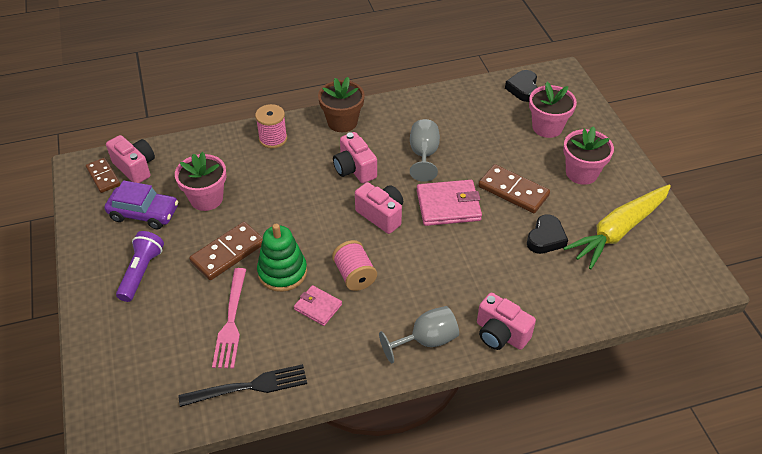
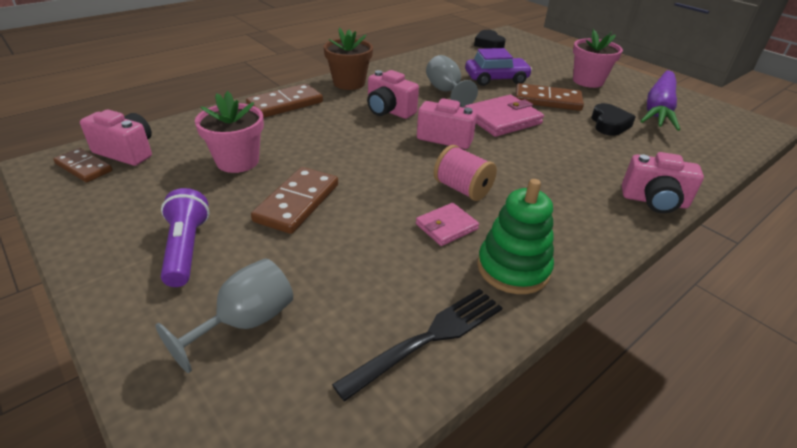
camera: 25 degrees left, 10 degrees down
purple car [104,180,178,229] -> purple car moved to [465,48,532,86]
pink fork [212,268,246,369] -> none
pink spool [255,104,287,149] -> brown domino [246,84,323,118]
green stacking toy [257,224,307,292] -> green stacking toy moved to [477,179,554,294]
pink wallet [294,285,342,326] -> pink wallet turned 45 degrees counterclockwise [416,203,479,246]
grey goblet [379,306,459,363] -> grey goblet moved to [155,258,293,373]
pink flower pot [529,82,577,138] -> none
yellow carrot [563,185,671,270] -> purple carrot [640,70,680,131]

